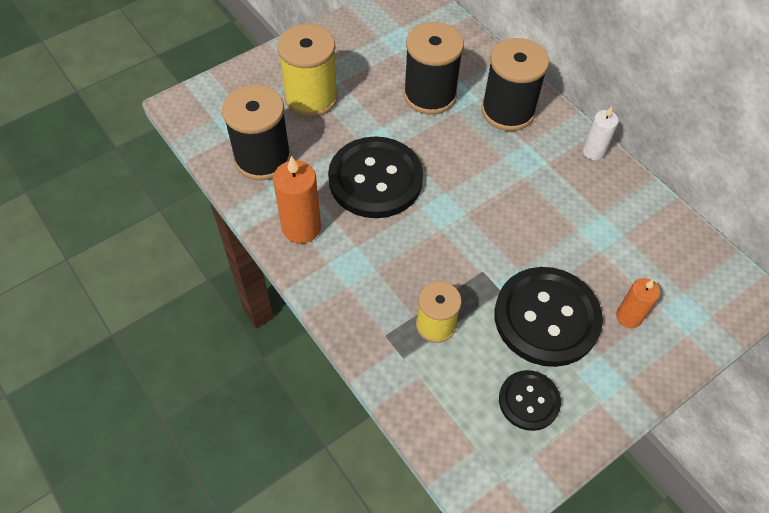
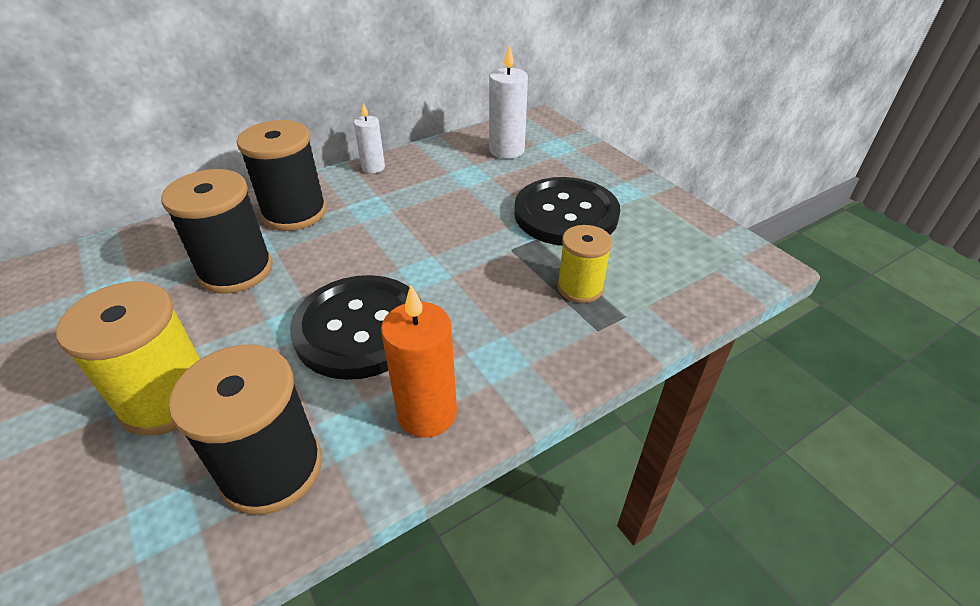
camera: 85 degrees left, 15 degrees down
black button [499,370,561,431] -> none
orange candle [616,278,660,328] -> none
none -> white candle [489,45,528,159]

